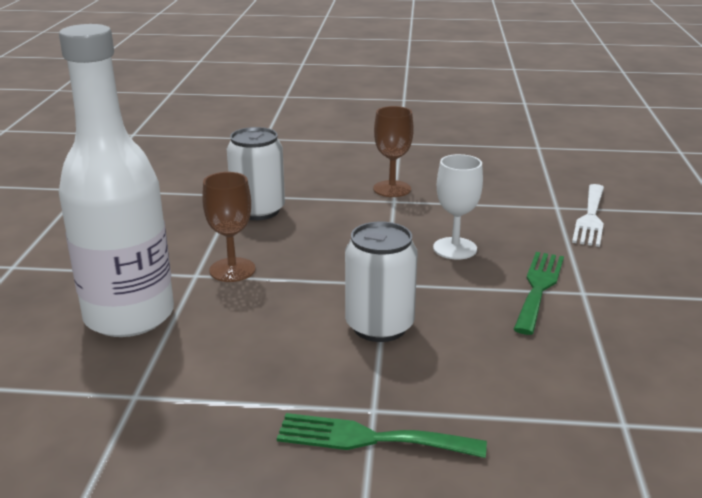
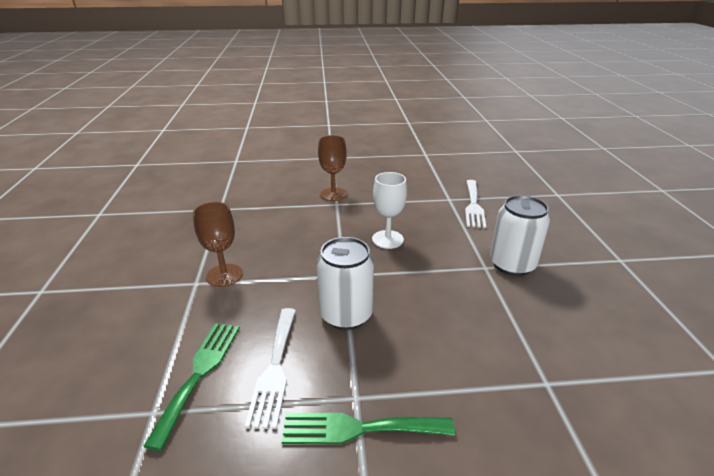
camera: 10 degrees left, 5 degrees up
white bottle [59,24,174,337] -> none
white can [227,127,285,220] -> white can moved to [490,195,550,276]
green fork [513,252,564,335] -> green fork moved to [143,323,240,451]
none -> white fork [245,308,296,429]

